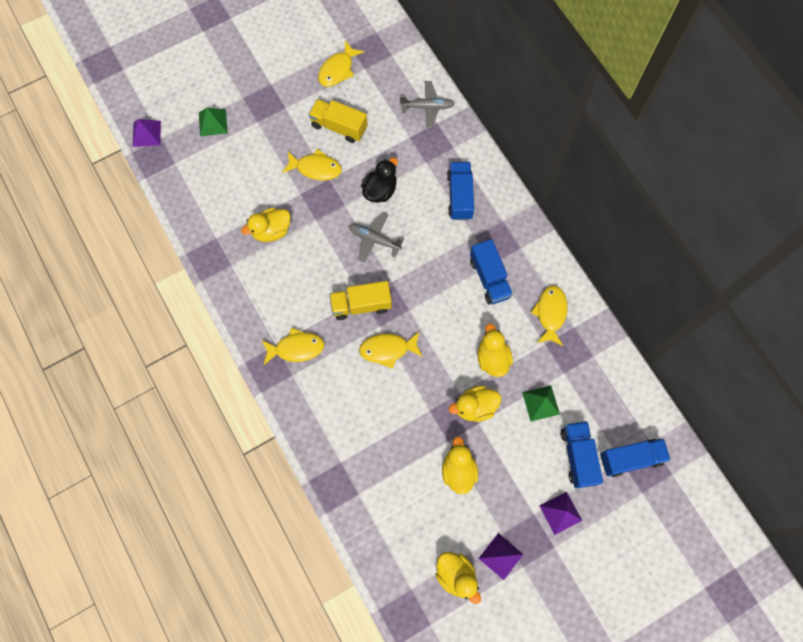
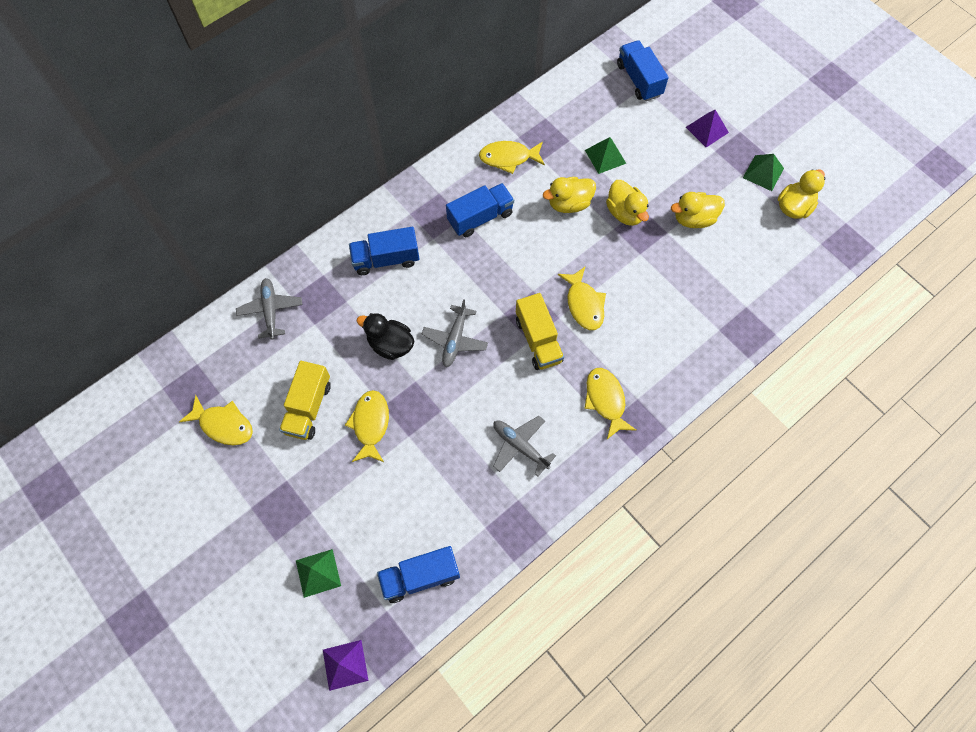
camera: 100 degrees left, 5 degrees down
yellow duck [241,208,291,242] -> none
purple pyramid [478,533,523,580] -> green pyramid [743,154,784,191]
blue truck [561,421,603,488] -> blue truck moved to [377,546,460,603]
none -> grey plane [493,416,556,476]

